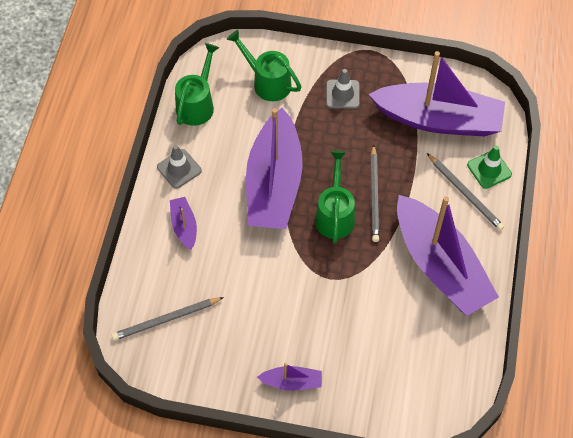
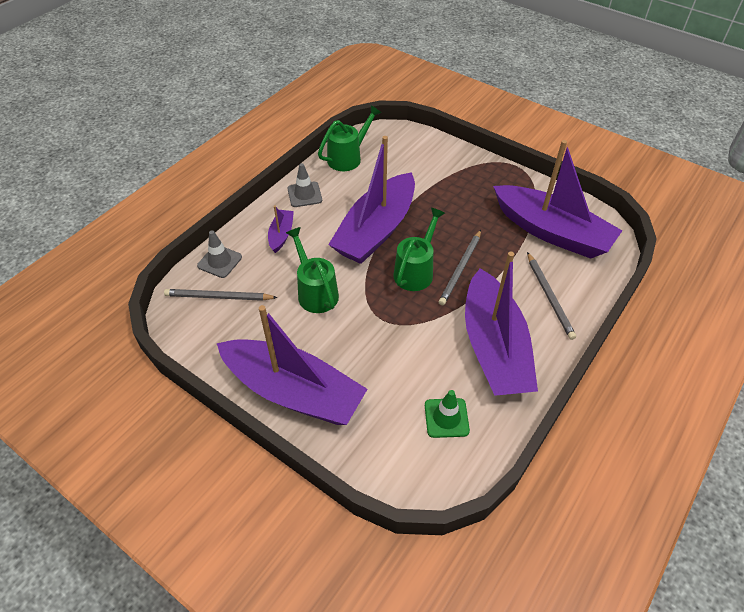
camera: 25 degrees right, 10 degrees down
green watering can [227,30,302,101] -> green watering can moved to [286,227,339,313]
purple boat [257,363,322,390] -> purple boat [217,305,367,425], size x2.35
grey traffic cone [326,69,360,109] -> grey traffic cone moved to [197,230,242,278]
green traffic cone [467,146,512,189] -> green traffic cone moved to [425,390,470,438]

